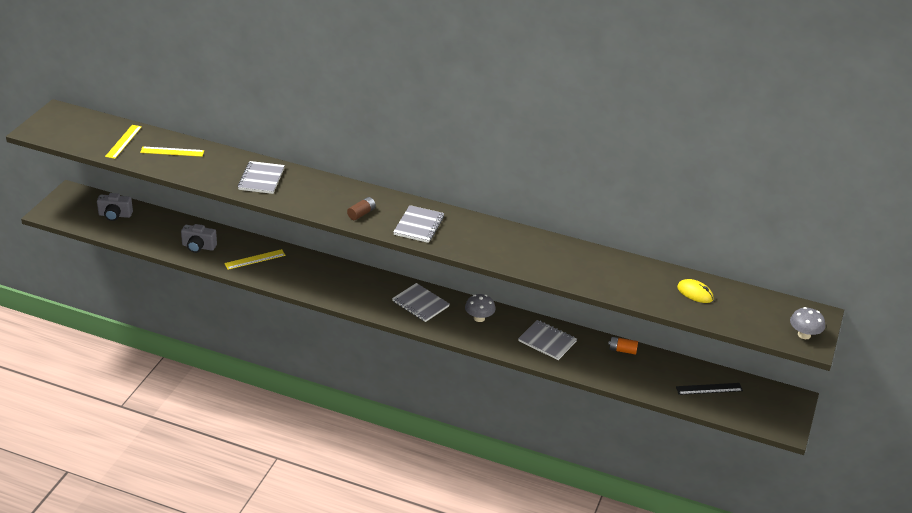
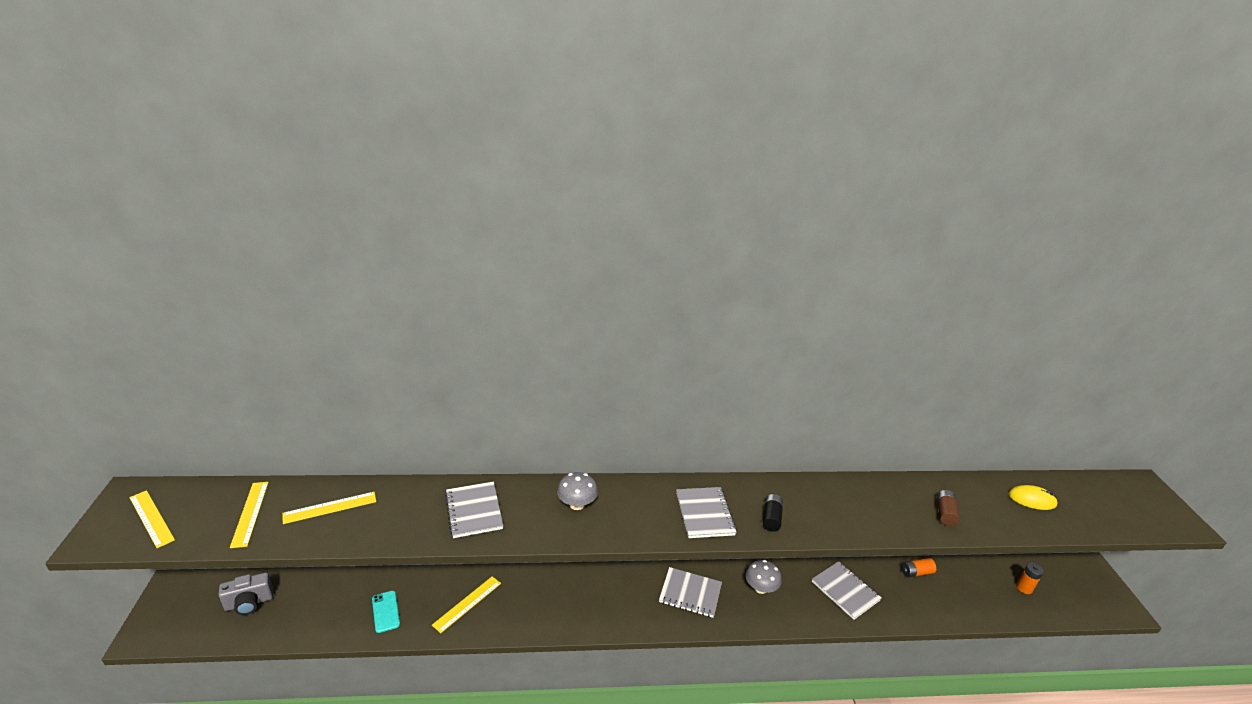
camera: 25 degrees left, 5 degrees down
grey camera [181,224,217,253] -> turquoise phone [372,591,400,633]
brown battery [347,197,376,220] -> brown battery moved to [937,490,960,526]
grey notebook [518,320,577,360] -> grey notebook turned 45 degrees clockwise [812,561,882,620]
black ruler [676,383,743,395] -> orange battery [1016,562,1044,594]
grey mushroom [790,307,825,339] -> grey mushroom moved to [557,472,598,510]
none -> yellow ruler [129,490,175,548]
none -> black battery [763,494,783,532]

